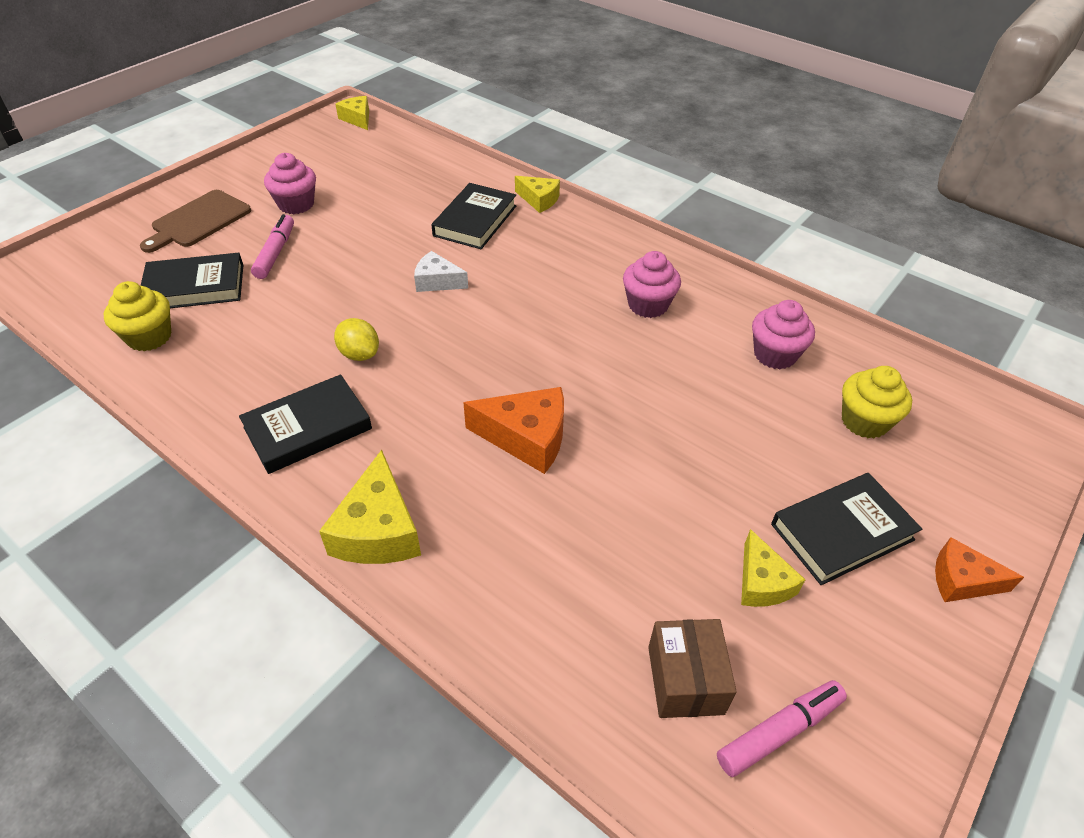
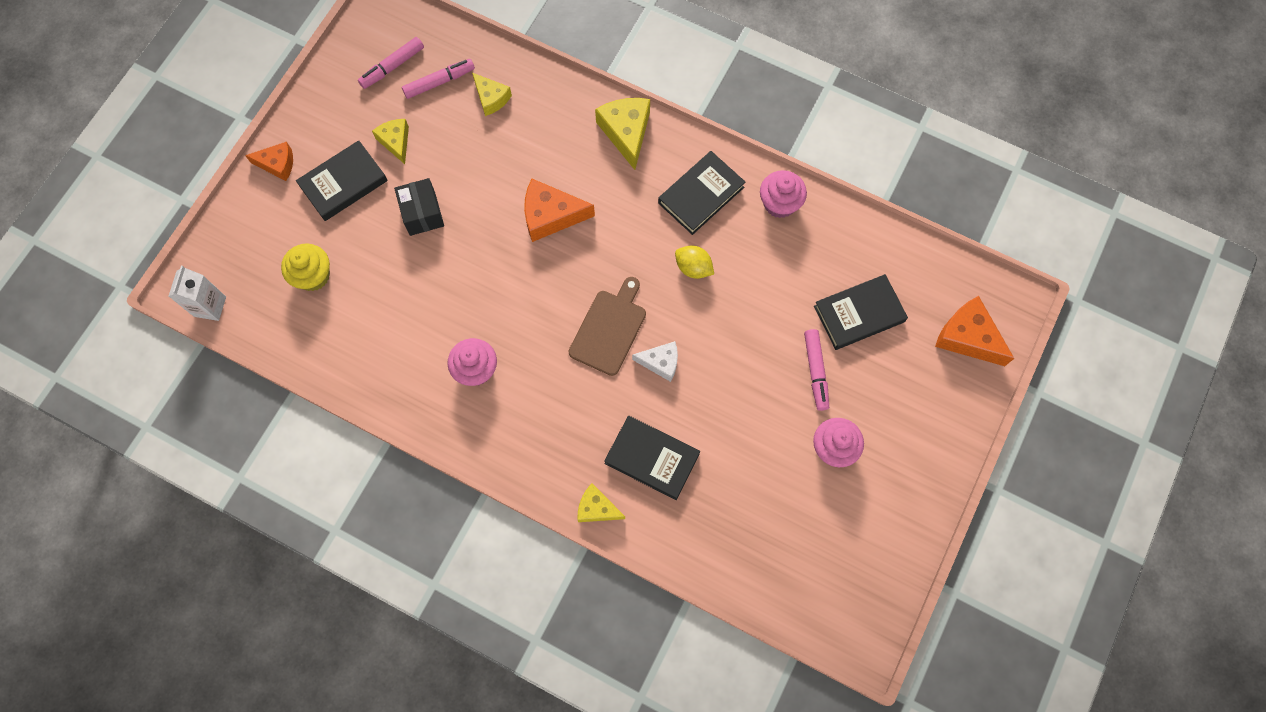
camera: 170 degrees right, 25 degrees up
yellow cupcake [104,281,171,351] -> none
brown cutting board [140,190,251,253] -> brown cutting board moved to [568,277,646,376]
yellow cheese [336,96,369,130] -> yellow cheese moved to [472,73,512,116]
black book [431,183,516,249] -> black book turned 75 degrees counterclockwise [604,416,700,500]
brown box [648,619,737,718] -> pink marker [402,59,475,99]
pink cupcake [752,300,815,369] -> pink cupcake moved to [760,170,807,218]
none -> white carton [168,266,226,321]
none -> black box [394,178,444,236]
none -> orange cheese [935,296,1015,366]

